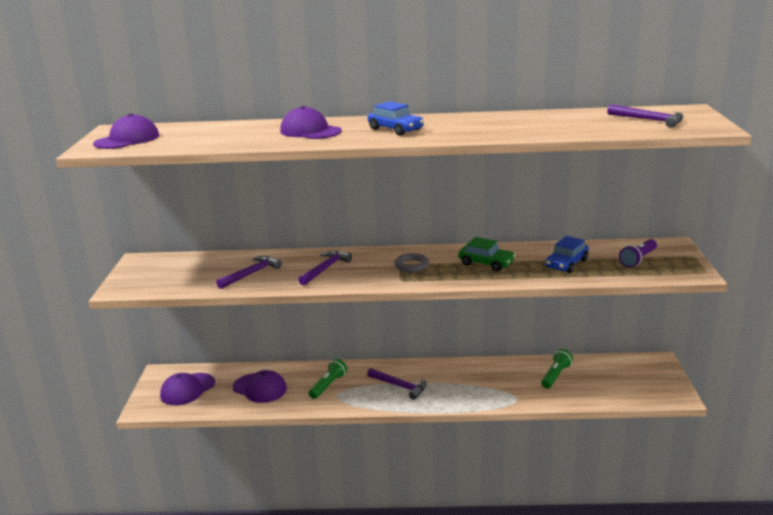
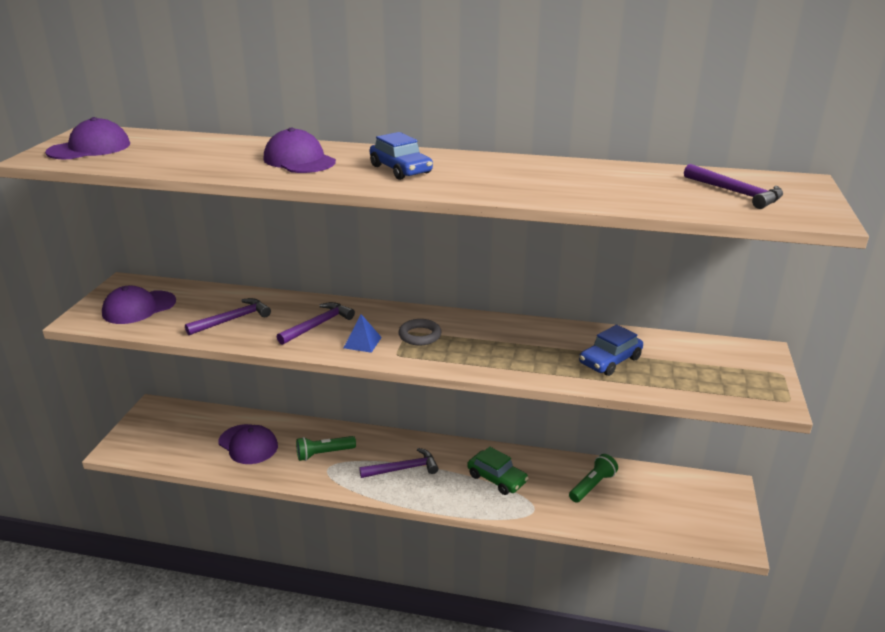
camera: 10 degrees right, 5 degrees up
purple cap [160,373,215,405] -> purple cap moved to [102,285,176,324]
green flashlight [309,359,347,399] -> green flashlight turned 150 degrees counterclockwise [296,436,356,461]
purple hammer [367,368,427,400] -> purple hammer turned 60 degrees counterclockwise [359,448,439,478]
green car [458,237,515,271] -> green car moved to [467,447,528,495]
purple flashlight [619,239,657,268] -> none
none -> blue pyramid [344,314,382,353]

